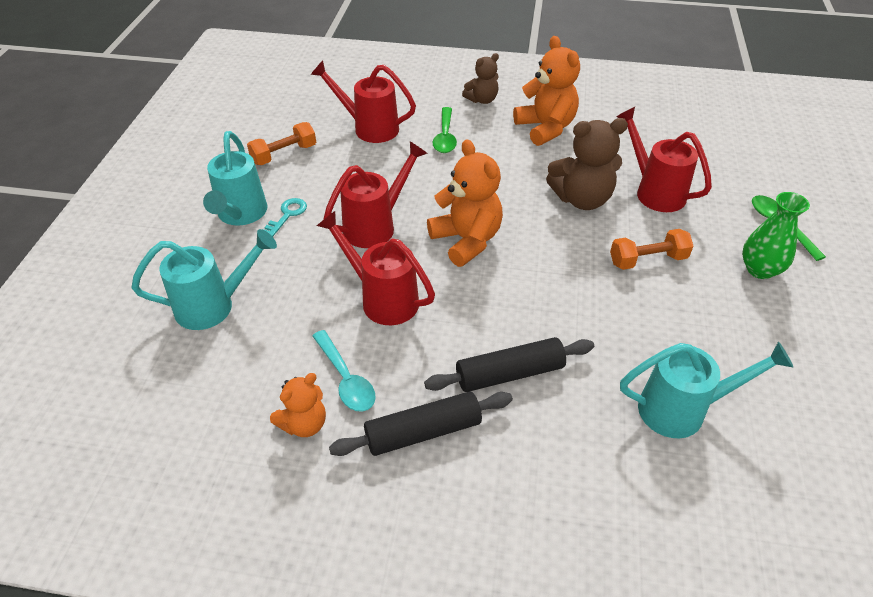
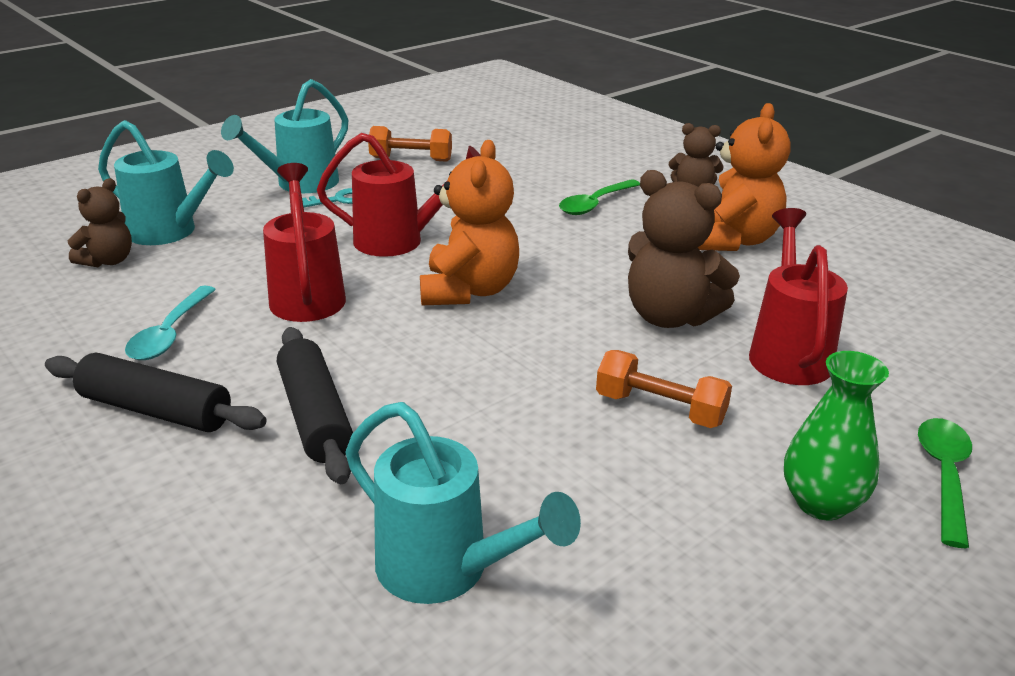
camera: 40 degrees right, 15 degrees down
orange teddy bear [270,373,326,437] -> none
red watering can [310,60,416,143] -> none
black rolling pin [424,337,594,392] -> black rolling pin turned 45 degrees clockwise [277,327,353,484]
none -> brown teddy bear [68,178,132,267]

